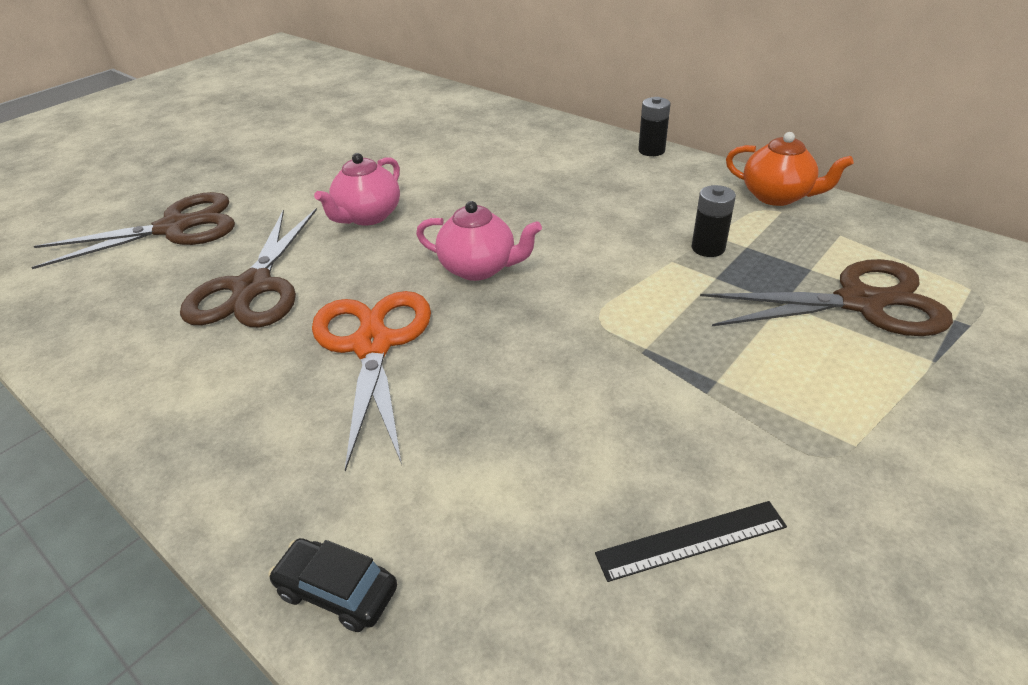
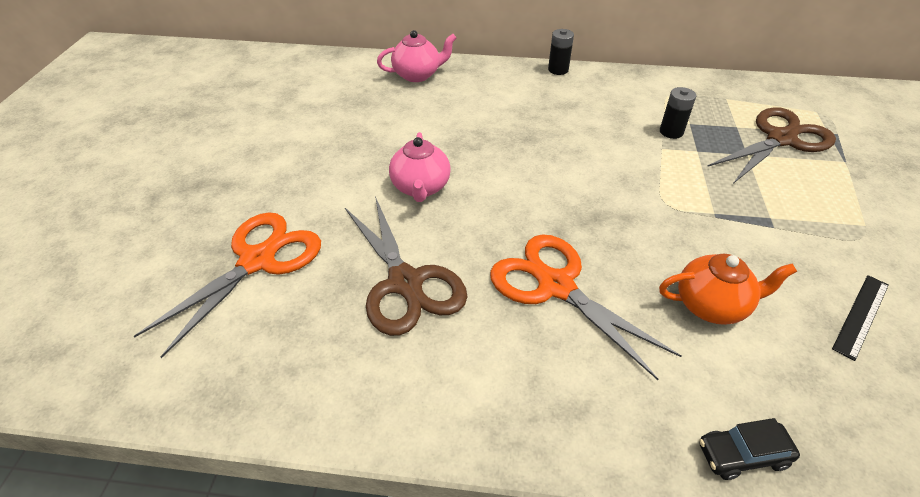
camera: 35 degrees left, 5 degrees up
brown scissors [31,192,235,269] -> orange scissors [134,212,321,358]
pink teapot [416,201,542,281] -> pink teapot moved to [377,30,456,82]
orange teapot [726,132,854,206] -> orange teapot moved to [659,254,797,325]

